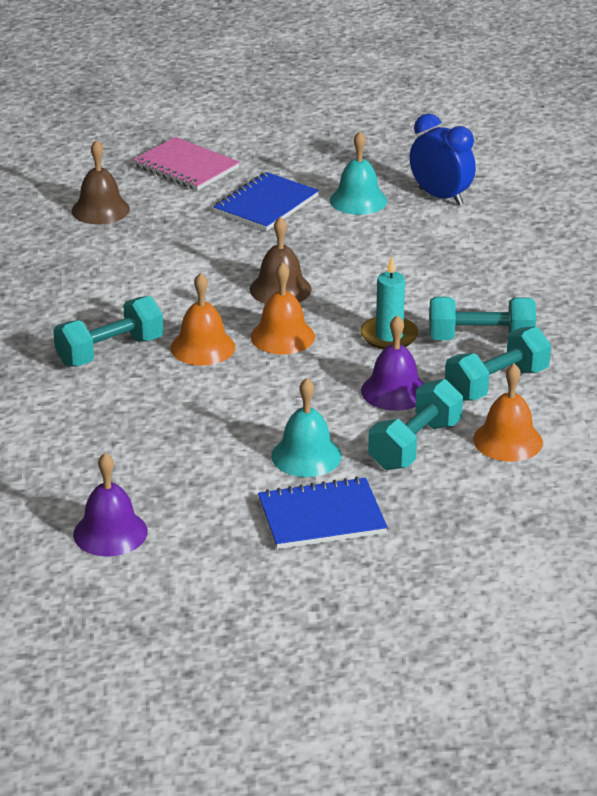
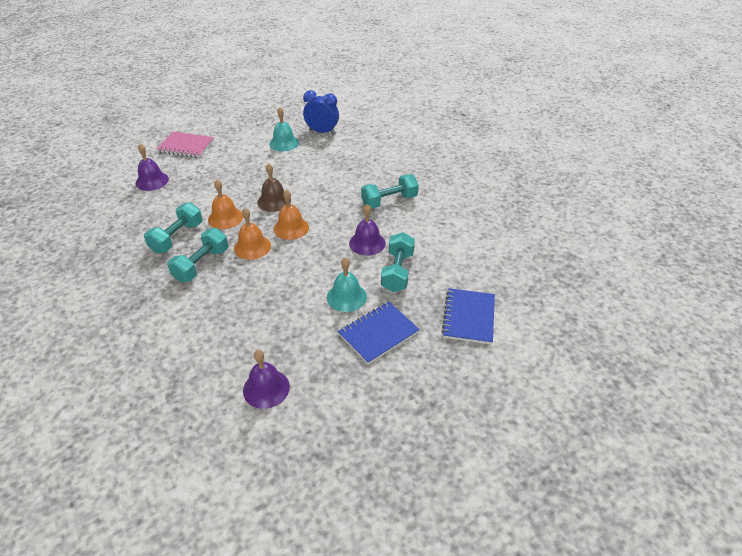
camera: 25 degrees left, 10 degrees up
brown bell [72,140,130,225] -> purple bell [136,144,169,191]
blue notebook [213,172,319,231] -> blue notebook moved to [442,288,495,344]
turquoise candle [360,256,419,350] -> none
turquoise dumbbell [445,326,551,401] -> turquoise dumbbell moved to [144,202,203,254]
orange bell [473,363,543,462] -> orange bell moved to [208,180,243,229]

